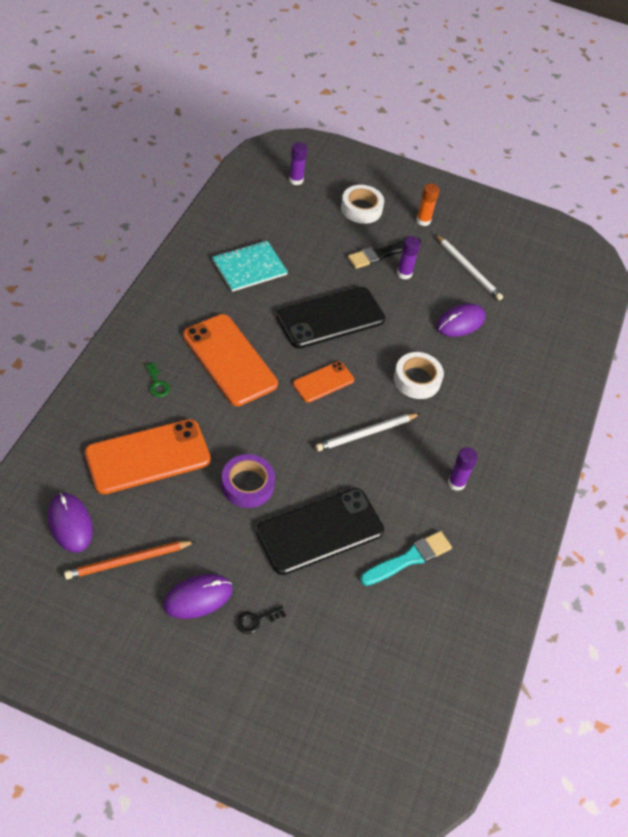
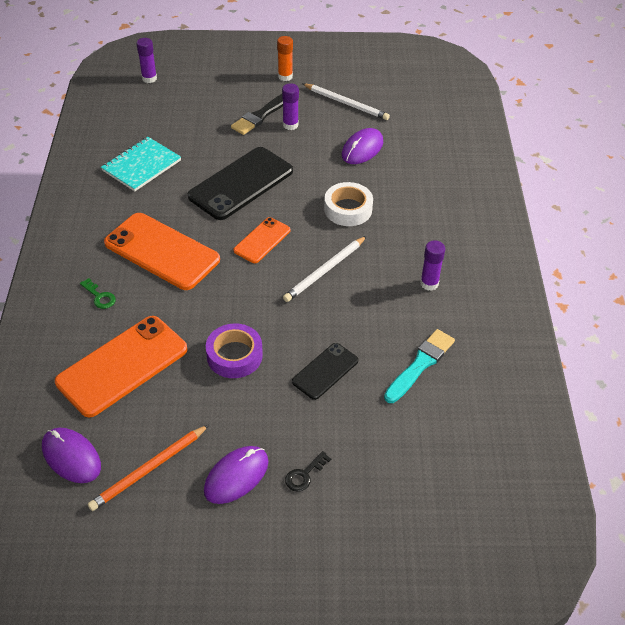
camera: 15 degrees left, 5 degrees down
black phone [256,488,384,575] -> black phone [292,343,358,400], size x0.54
white tape [341,185,384,224] -> none

